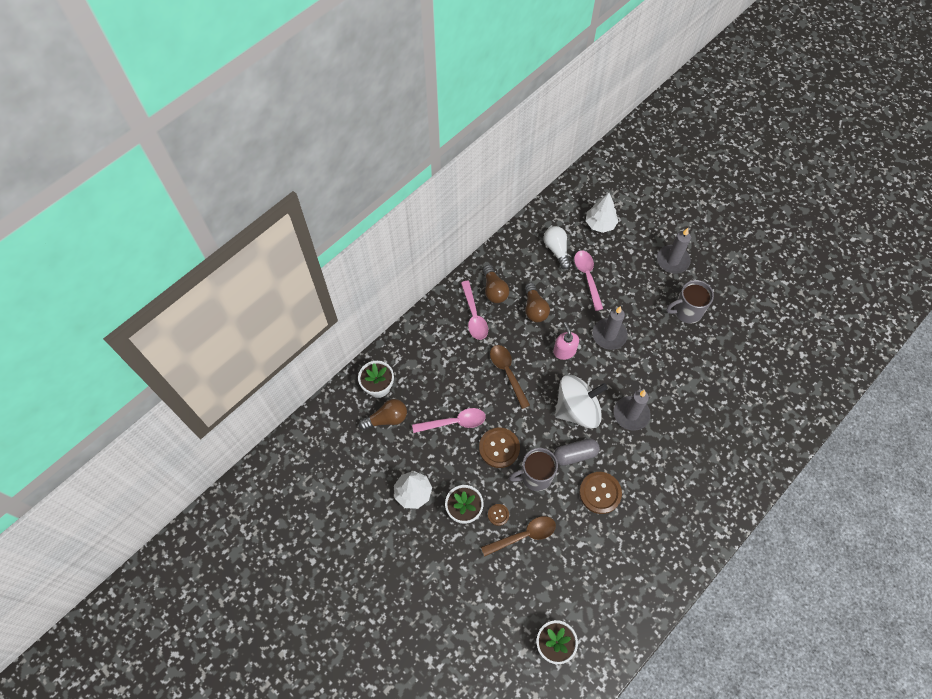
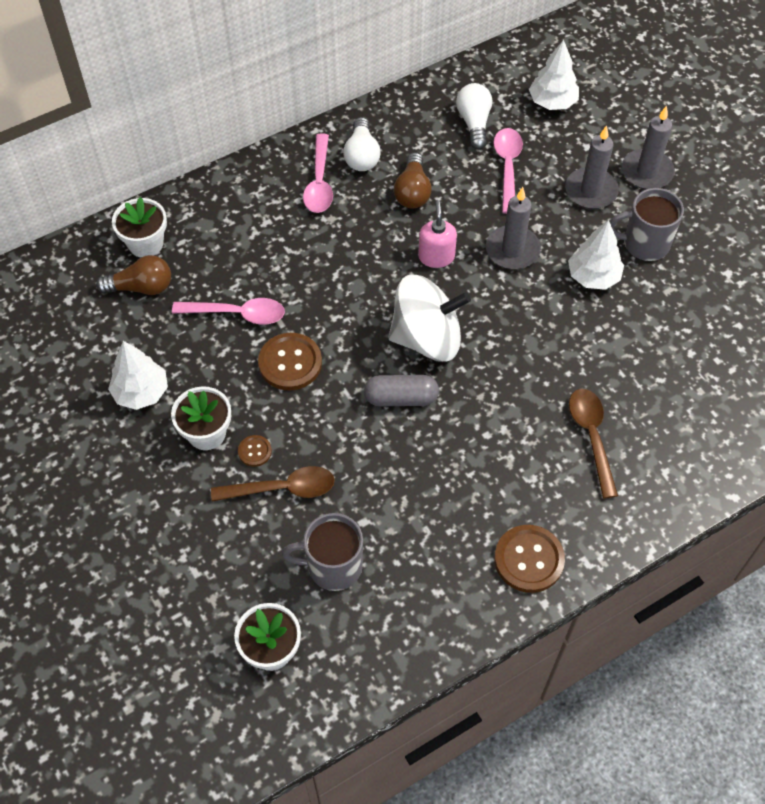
camera: 15 degrees right, 5 degrees down
brown light bulb [483,265,509,303] -> white light bulb [343,117,381,171]
brown spoon [490,345,530,409] -> brown spoon moved to [569,389,618,498]
grey mug [509,448,558,491] -> grey mug moved to [282,513,363,591]
brown button [579,472,622,514] -> brown button moved to [494,525,565,593]
grey candle [614,390,651,431] -> grey candle moved to [565,125,619,209]
none -> white tree [568,220,624,290]

